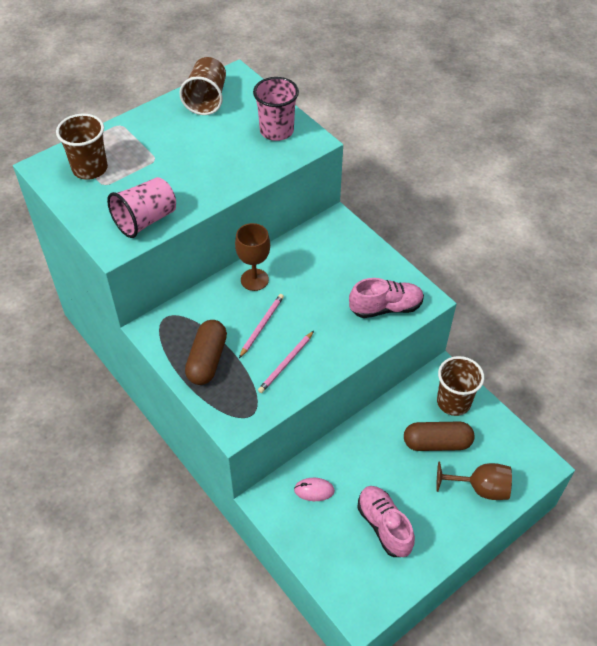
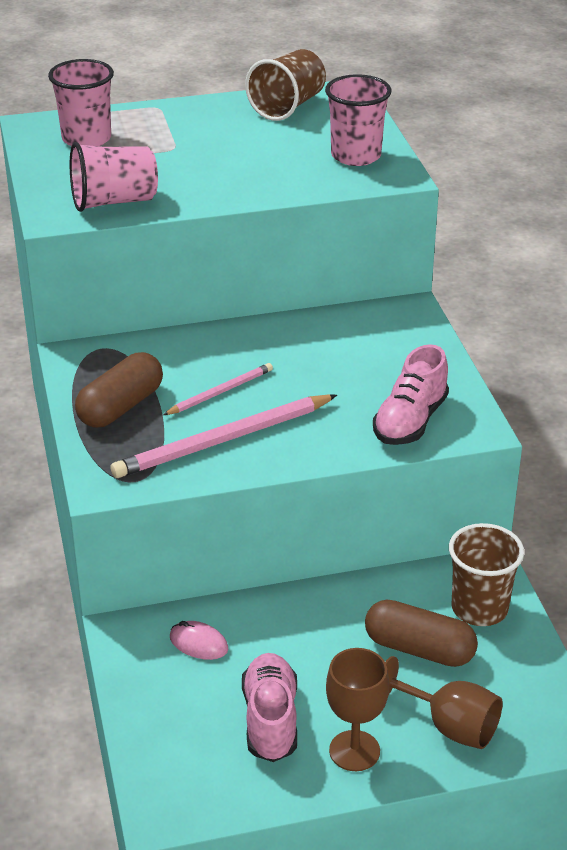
camera: 25 degrees right, 15 degrees down
brown cup [56,114,108,179] -> pink cup [48,59,114,146]
brown goblet [235,223,270,291] -> brown goblet moved to [326,648,389,771]
pink pencil [258,331,314,393] -> pink pencil [111,394,337,478], size x1.82
pink shoe [349,278,424,318] -> pink shoe turned 105 degrees clockwise [373,344,449,445]

